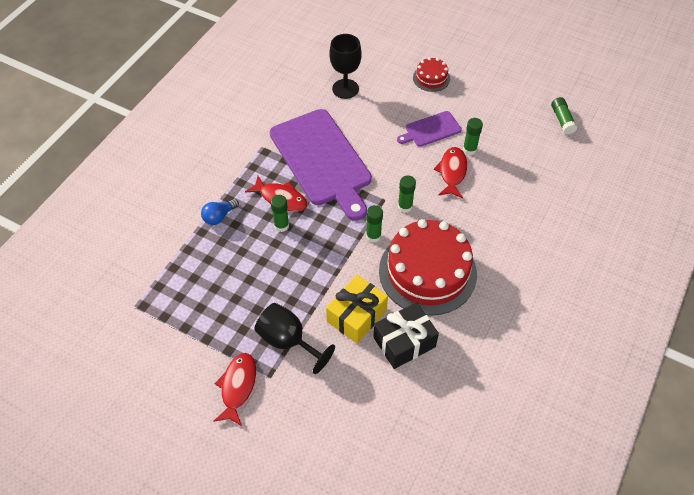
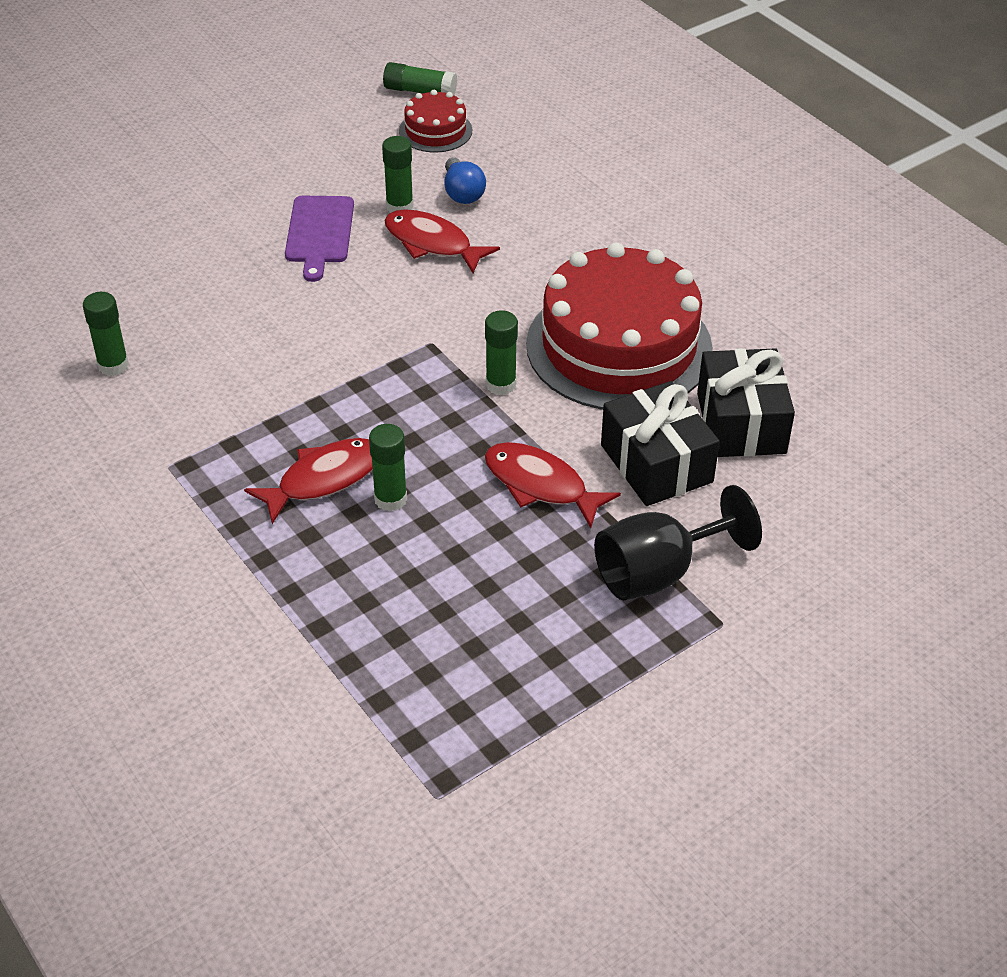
camera: 65 degrees left, 10 degrees down
blue light bulb [201,199,239,225] -> blue light bulb moved to [445,158,486,204]
red fish [213,353,256,426] -> red fish moved to [485,442,621,528]
purple cutting board [270,109,372,221] -> none
yellow gift [326,275,388,344] -> black gift [601,381,720,506]
black goblet [329,34,362,99] -> none
green glue stick [398,175,416,213] -> green glue stick moved to [83,292,129,376]
red cake [413,57,450,92] -> red cake moved to [399,90,472,153]

